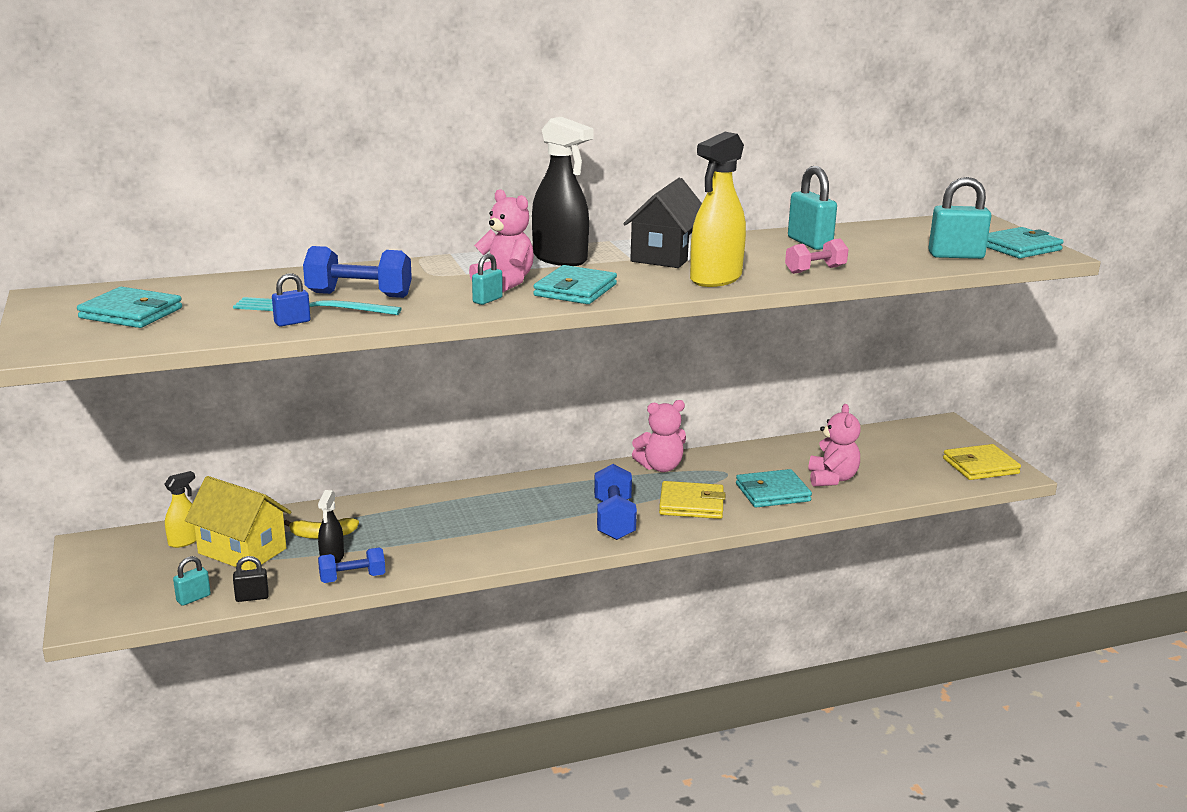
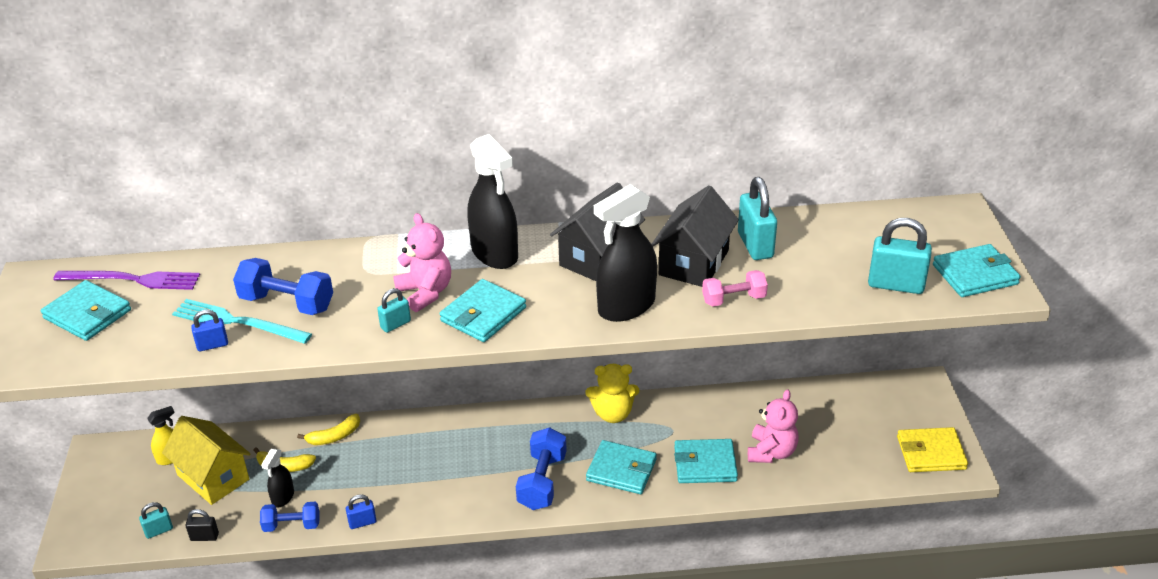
camera: 15 degrees right, 15 degrees up
pink teddy bear [632,400,686,472] -> yellow teddy bear [586,364,639,423]
yellow wallet [659,481,725,519] -> turquoise wallet [586,440,657,494]
yellow spray bottle [690,132,746,287] -> black spray bottle [594,184,657,322]
none -> purple fork [53,271,200,290]
none -> yellow banana [297,414,360,445]
none -> blue padlock [346,494,376,529]
none -> black house [651,185,739,287]

